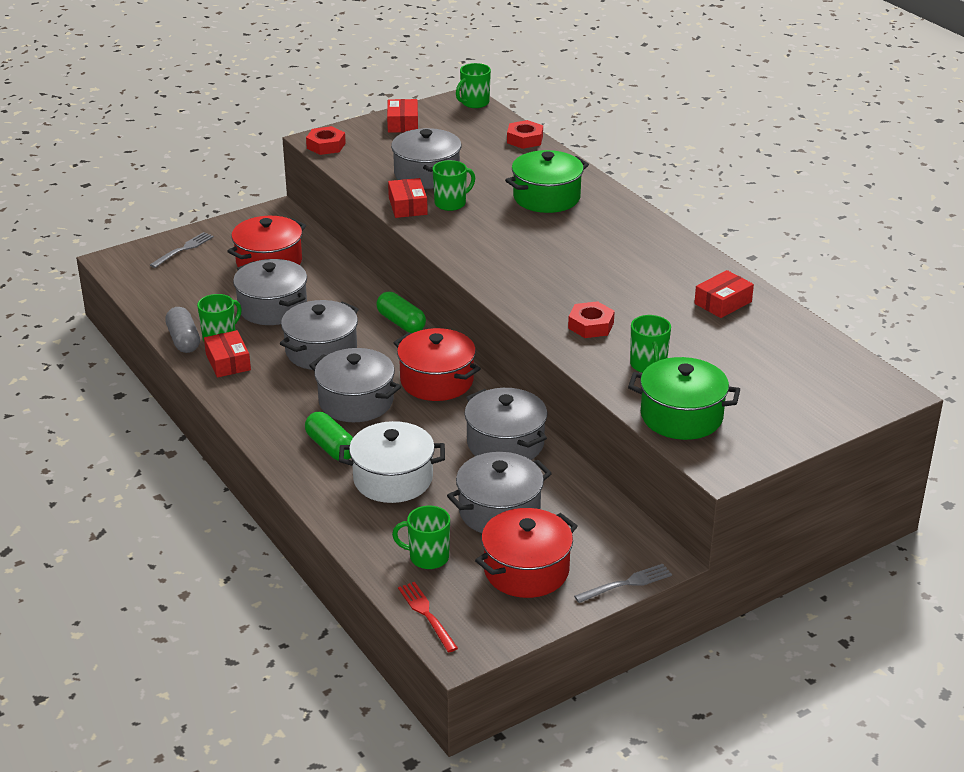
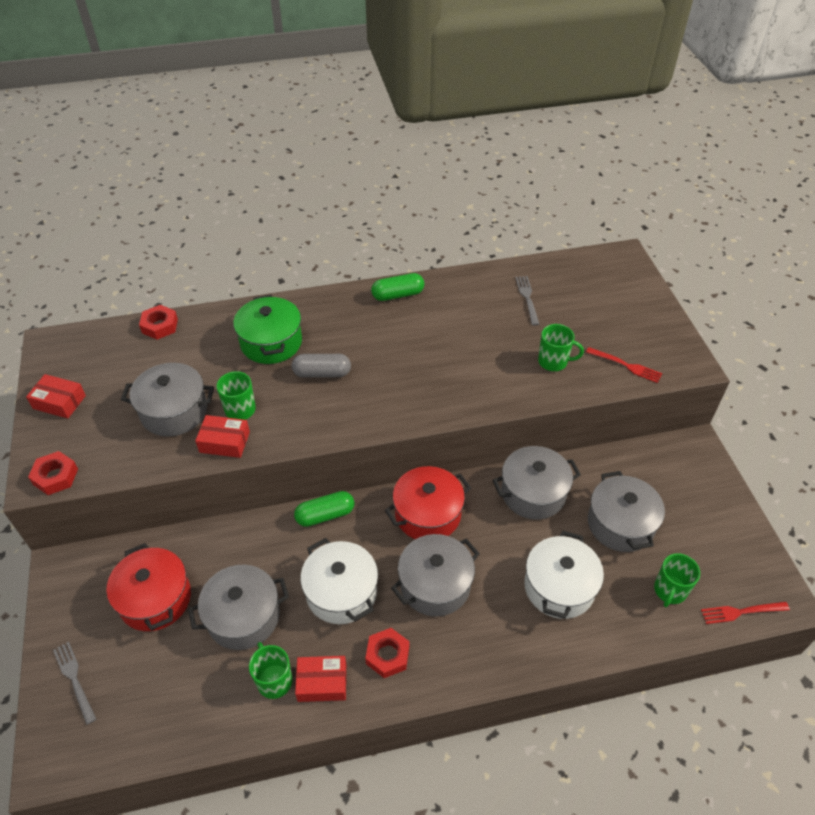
camera: 70 degrees left, 15 degrees up
grey capsule [165,307,200,353] -> grey capsule moved to [292,354,351,378]
grey pot [280,300,359,370] -> white pot [300,538,378,624]
green capsule [305,412,353,461] -> green capsule moved to [371,273,424,301]
green mug [456,63,491,108] -> none
red pot [475,508,578,598] -> none
red nut [568,301,615,338] -> red nut moved to [365,628,409,678]
grey fork [574,564,672,603] -> grey fork moved to [515,276,539,326]
green pot [628,357,740,440] -> red fork [586,347,662,383]
red box [694,270,754,318] -> none

